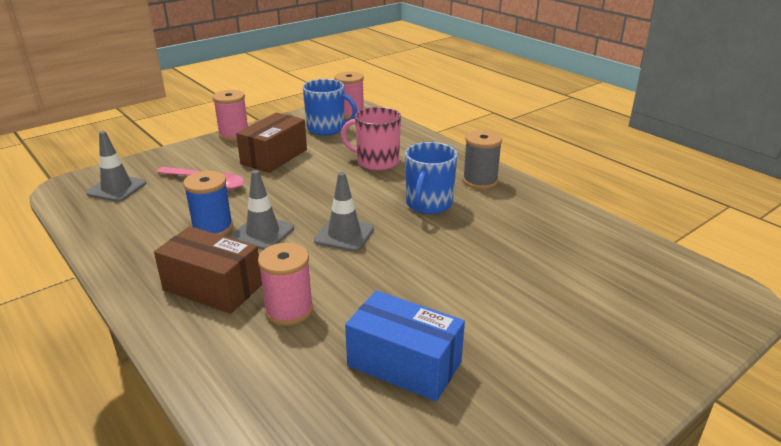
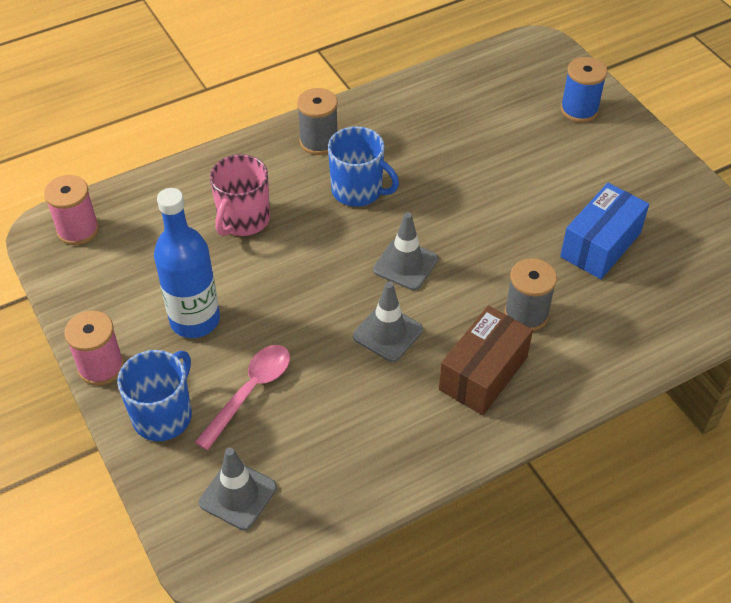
camera: 80 degrees left, 20 degrees up
blue spool [183,171,233,236] -> blue spool moved to [560,57,607,123]
brown box [236,112,307,173] -> blue bottle [154,188,220,338]
pink spool [258,243,313,326] -> grey spool [504,258,557,331]
blue mug [303,79,358,136] -> blue mug moved to [117,350,192,441]

